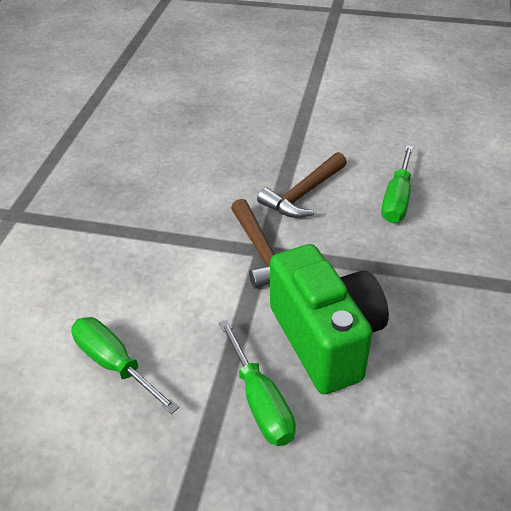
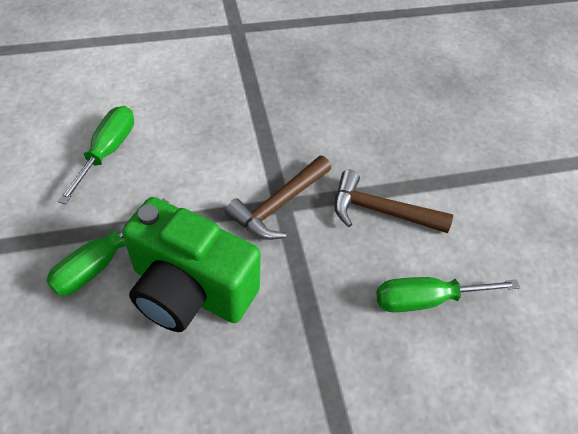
camera: 60 degrees right, 10 degrees up
green camera [270,244,389,394] -> green camera turned 75 degrees clockwise [122,197,261,332]

